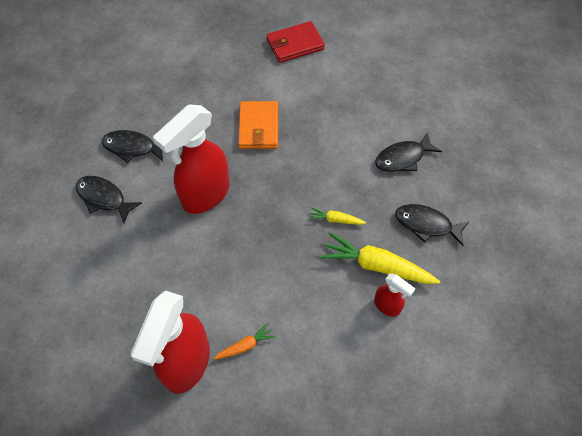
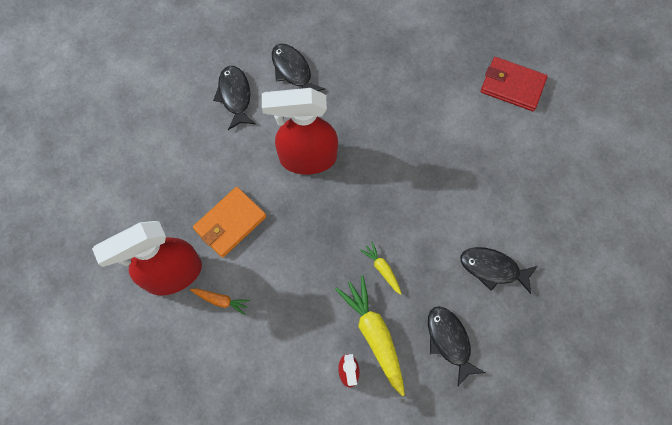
camera: 45 degrees right, 10 degrees up
orange wallet [238,101,278,149] -> orange wallet moved to [193,187,266,258]

